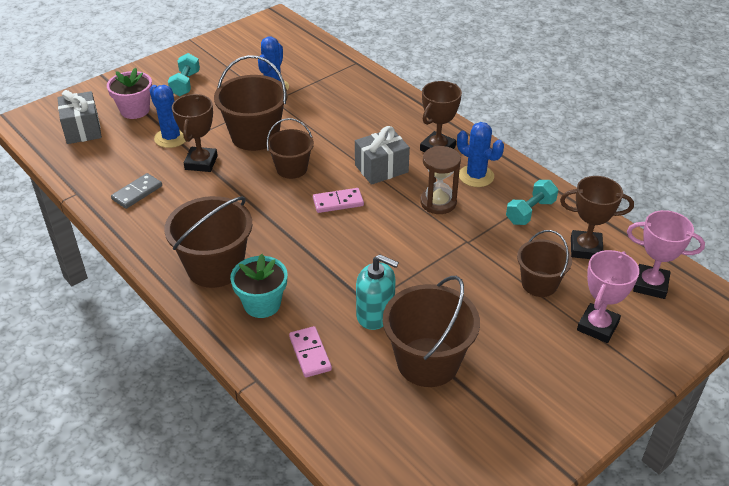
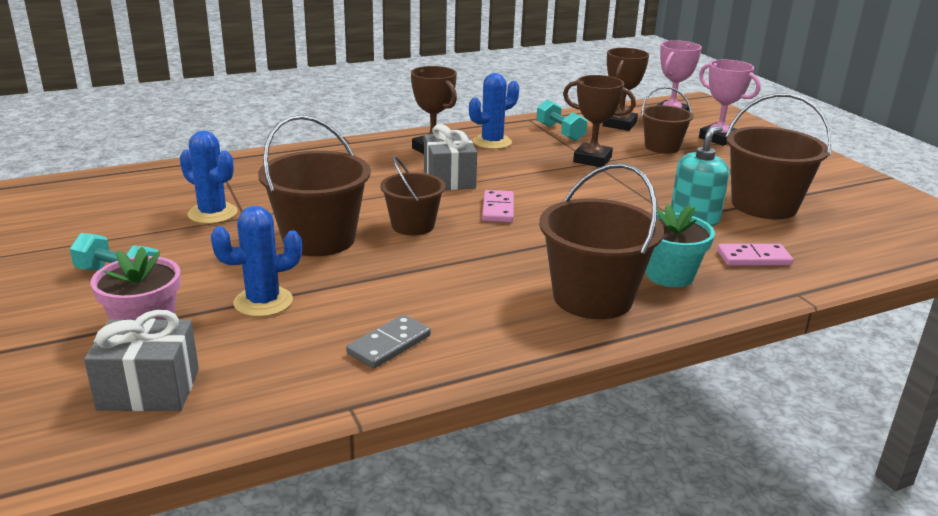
camera: 75 degrees left, 15 degrees down
grey domino [111,173,162,209] -> grey domino turned 75 degrees clockwise [346,314,431,368]
brown trophy [172,94,218,172] -> brown trophy moved to [563,75,636,167]
brown hourglass [420,146,461,214] -> none

